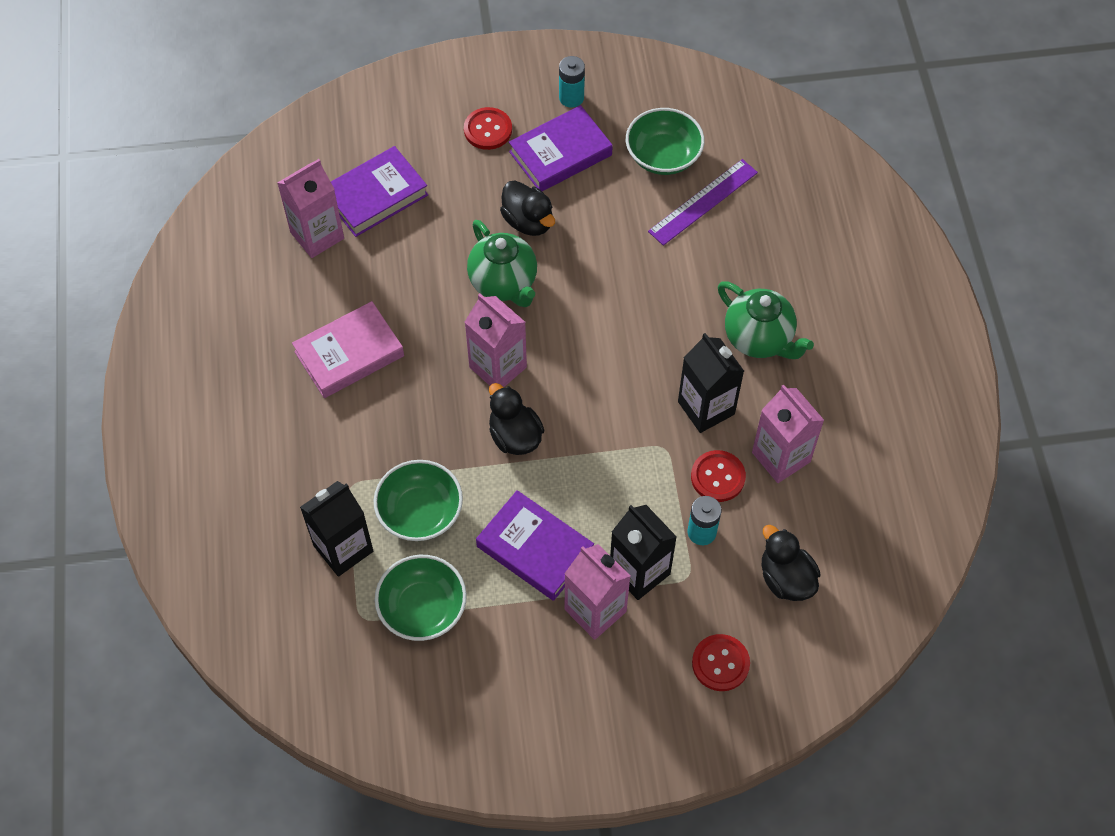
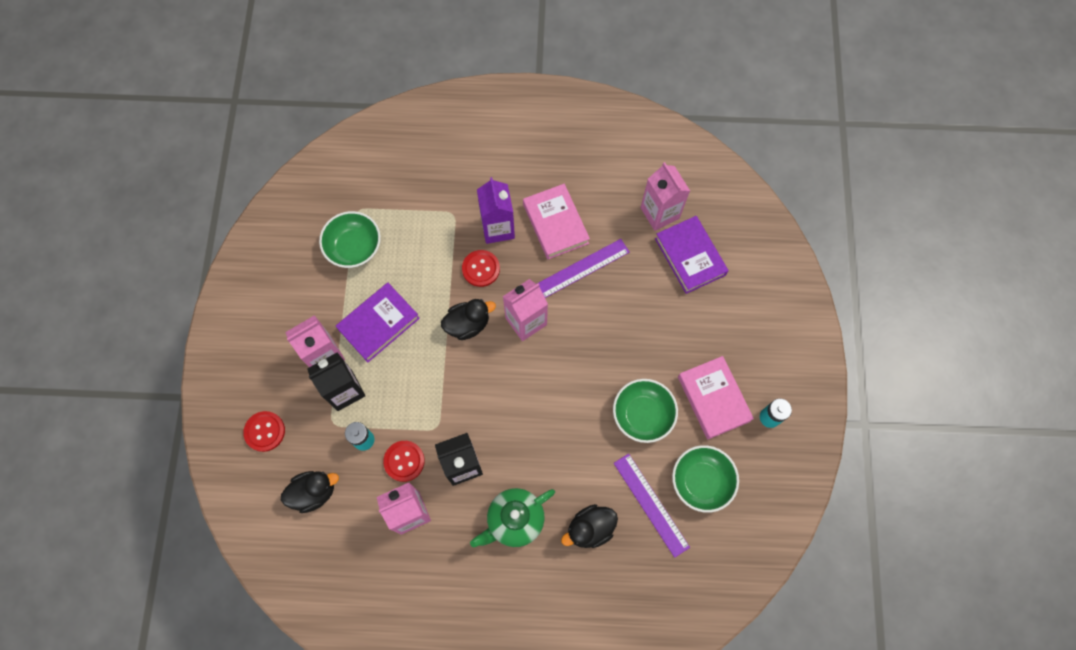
camera: 100 degrees right, 10 degrees up
black carton [300,481,373,577] -> none
green bowl [374,460,463,541] -> green bowl moved to [613,379,678,443]
red button [464,107,512,150] -> red button moved to [462,250,500,287]
green teapot [467,220,537,307] -> none
black duck [500,180,555,236] -> black duck moved to [561,504,618,548]
purple book [509,105,613,191] -> pink book [678,356,754,439]
none -> purple carton [477,177,515,244]
none -> purple ruler [537,239,630,298]

